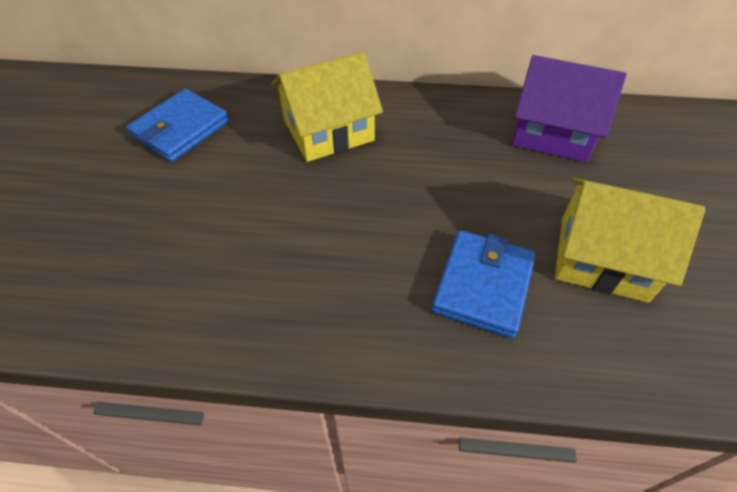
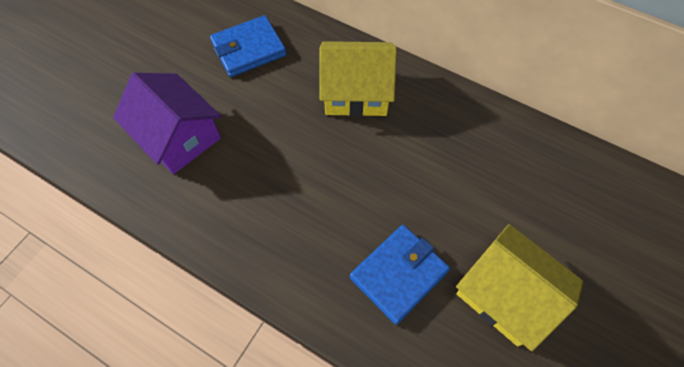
camera: 25 degrees right, 10 degrees up
purple house [512,55,626,162] -> purple house moved to [113,73,222,174]

